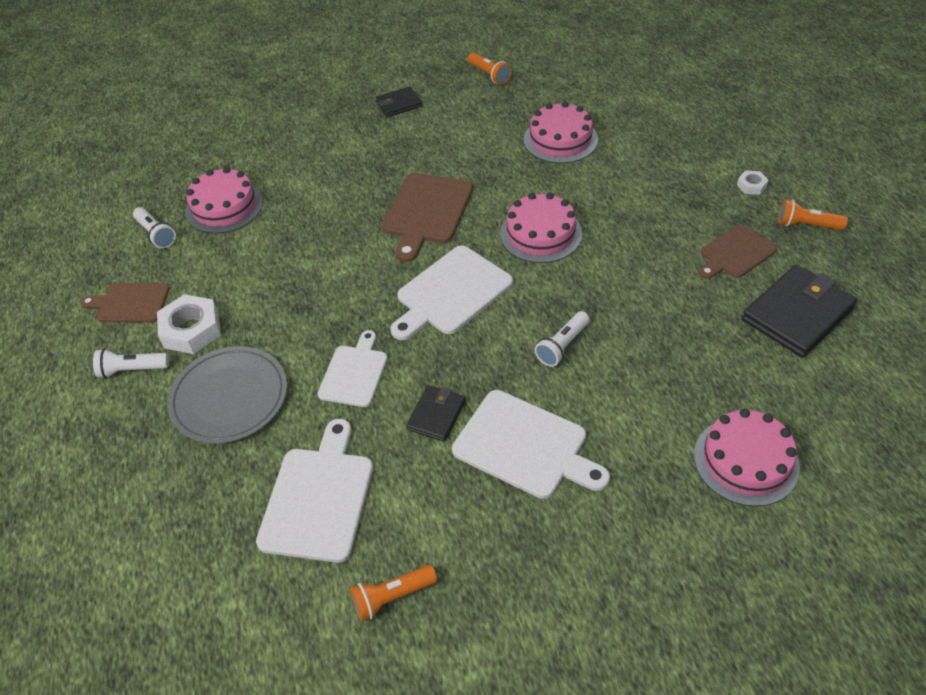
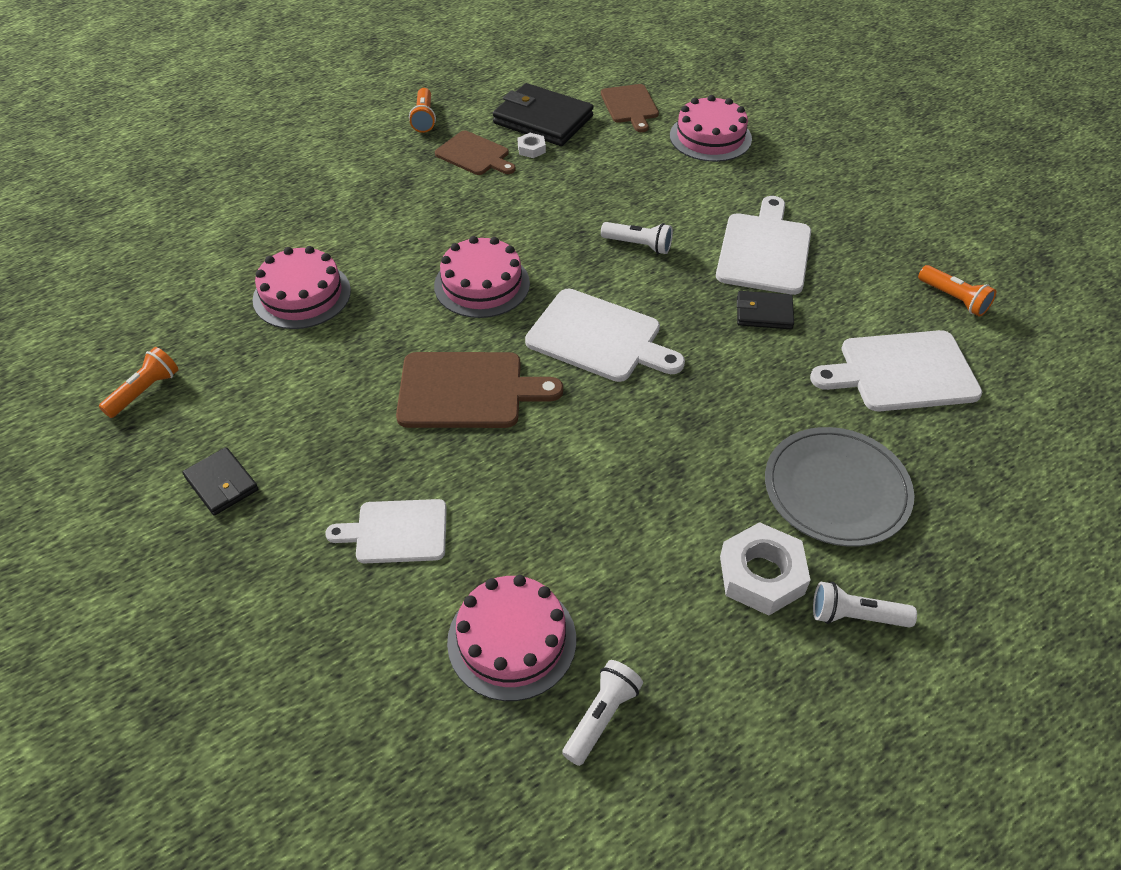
camera: 110 degrees left, 0 degrees up
brown cutting board [81,283,170,323] -> brown cutting board moved to [601,84,659,132]
white flashlight [93,349,169,378] -> white flashlight turned 120 degrees clockwise [813,582,917,628]
white cutting board [318,330,388,407] -> white cutting board moved to [325,499,447,563]
white nut [737,170,769,195] -> white nut moved to [518,133,546,158]

